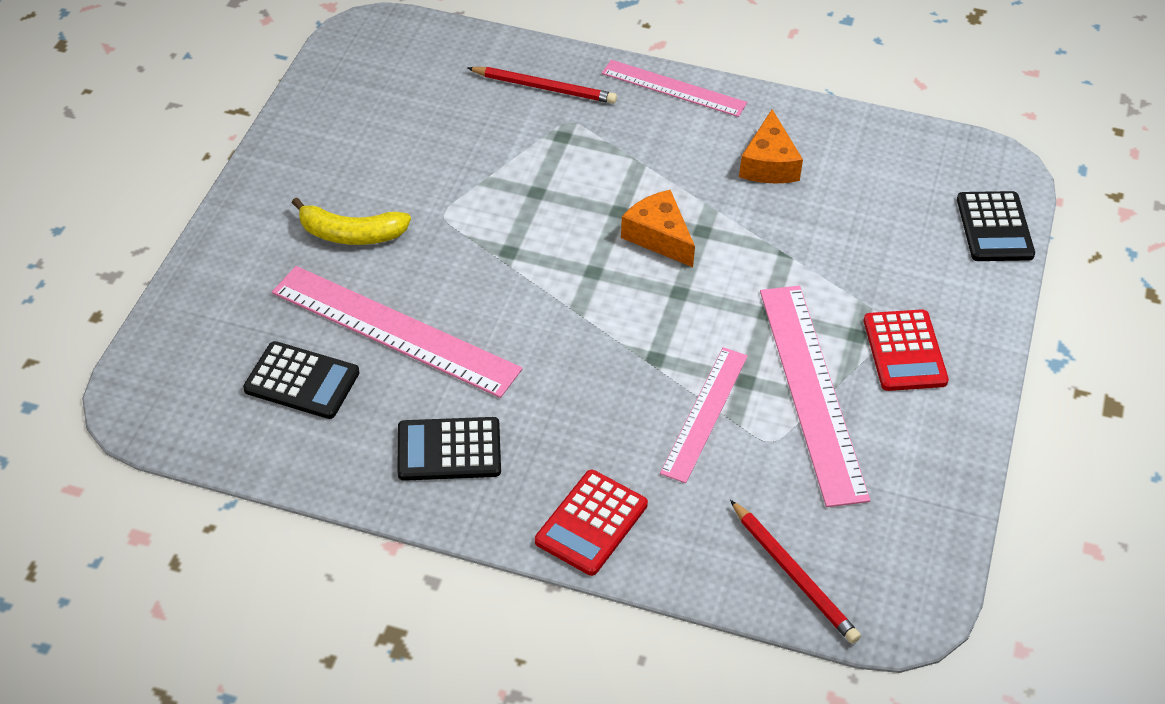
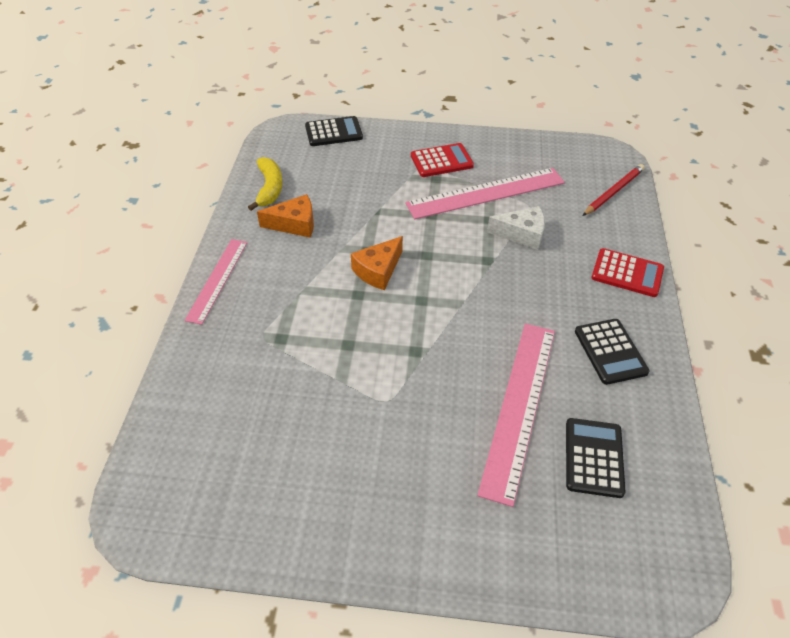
camera: 100 degrees left, 0 degrees up
yellow banana [292,198,411,245] -> yellow banana moved to [248,157,283,211]
red pencil [467,67,617,104] -> none
pink ruler [660,347,748,483] -> white cheese [487,206,545,250]

